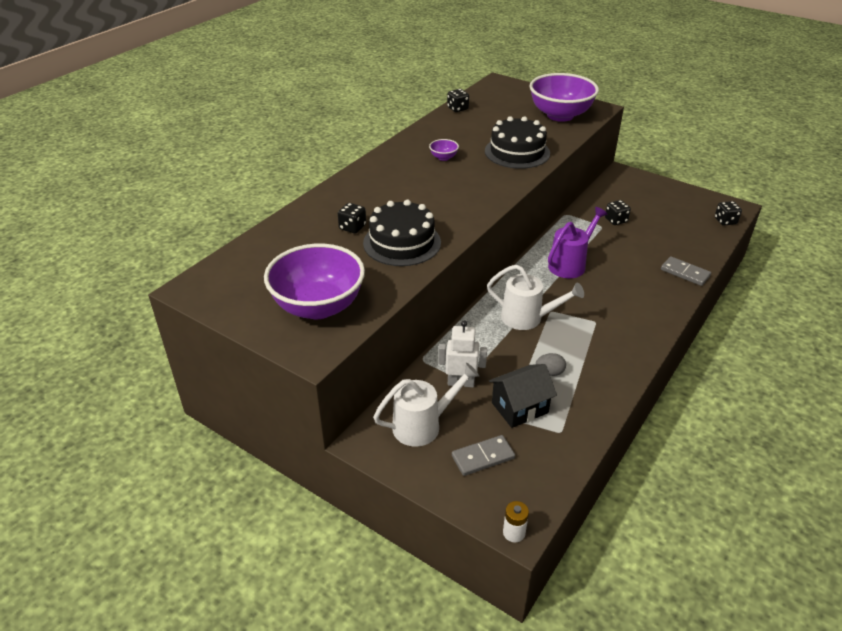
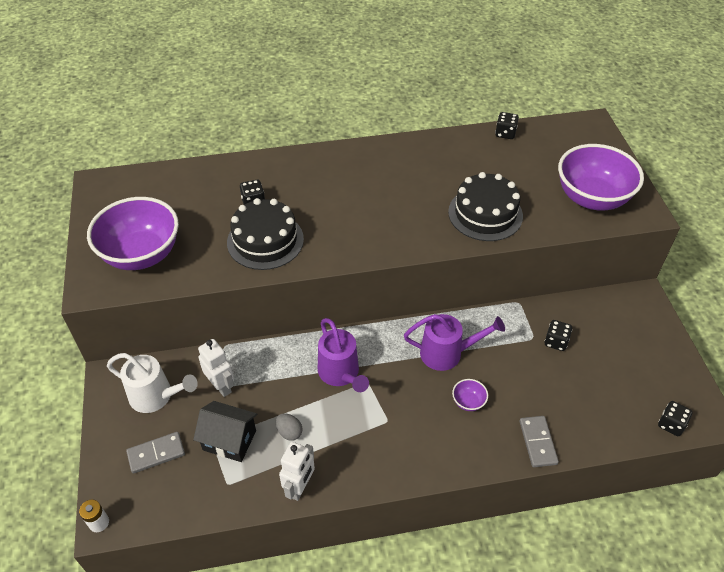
camera: 45 degrees right, 10 degrees up
purple bowl [429,139,459,161] -> purple bowl moved to [452,379,488,411]
grey domino [452,435,515,476] -> grey domino turned 45 degrees counterclockwise [126,432,185,474]
white watering can [487,264,584,330] -> purple watering can [318,318,369,392]
none -> white robot [279,442,315,501]

